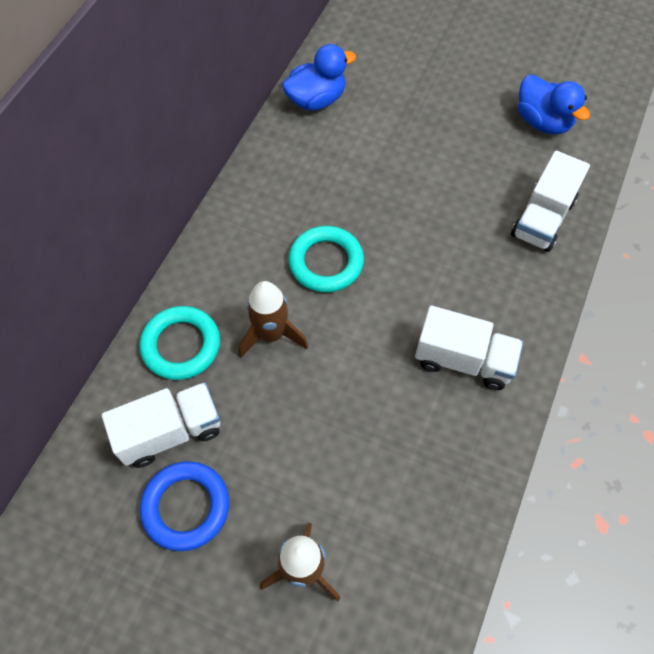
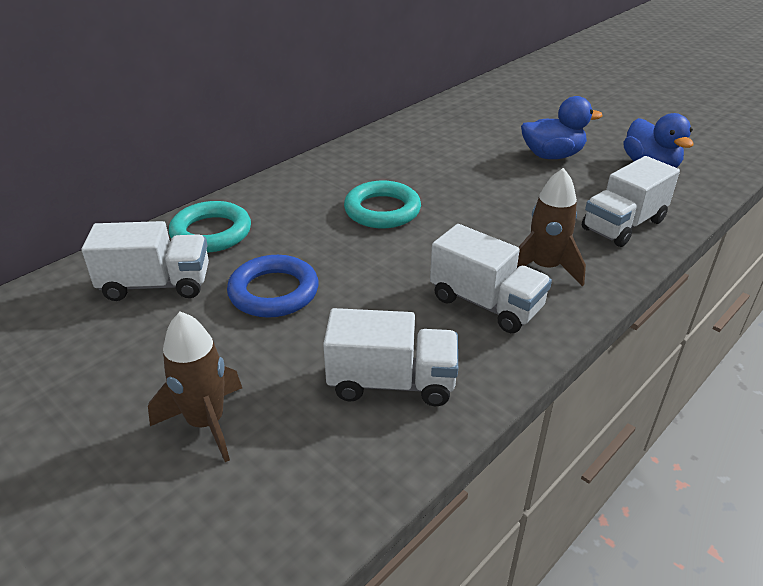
camera: 20 degrees right, 25 degrees down
blue ring [140,461,229,551] -> blue ring moved to [227,255,318,318]
brown rocket [239,281,308,358] -> brown rocket moved to [517,168,586,287]
blue duck [282,44,356,111] -> blue duck moved to [521,96,603,159]
none -> white truck [323,308,458,406]

